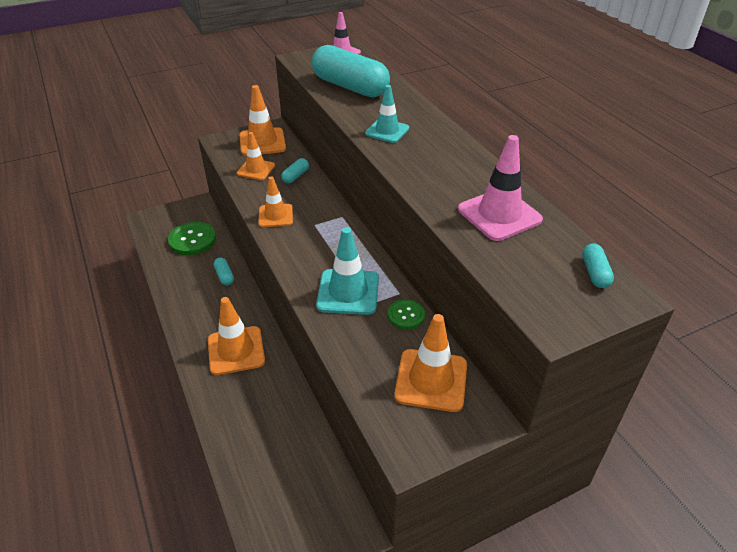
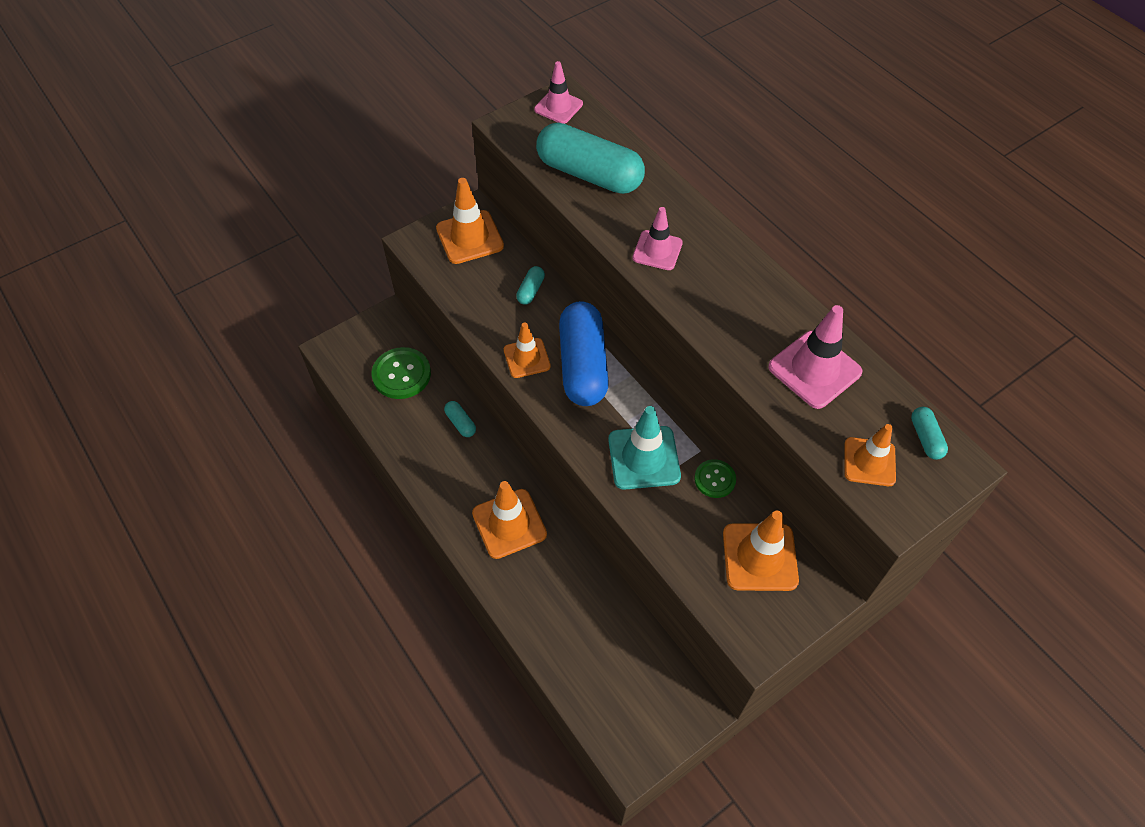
camera: 10 degrees left, 15 degrees up
orange traffic cone [237,132,275,180] -> orange traffic cone moved to [844,424,896,486]
turquoise traffic cone [365,85,409,143] -> pink traffic cone [632,207,683,270]
none -> blue capsule [559,301,609,406]

